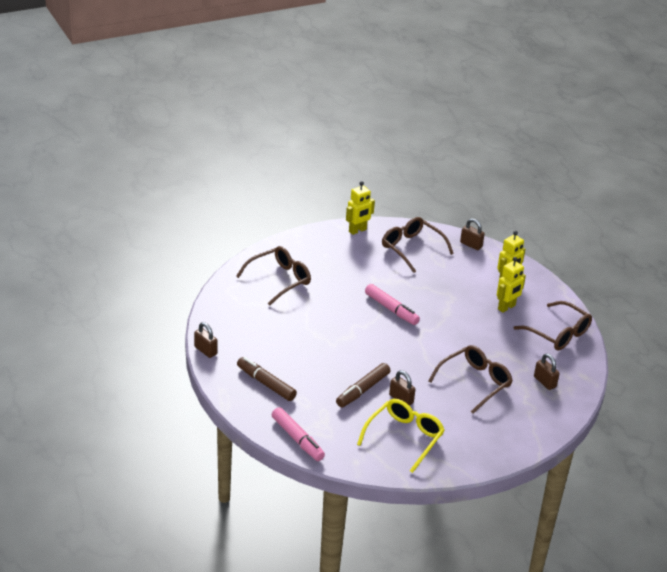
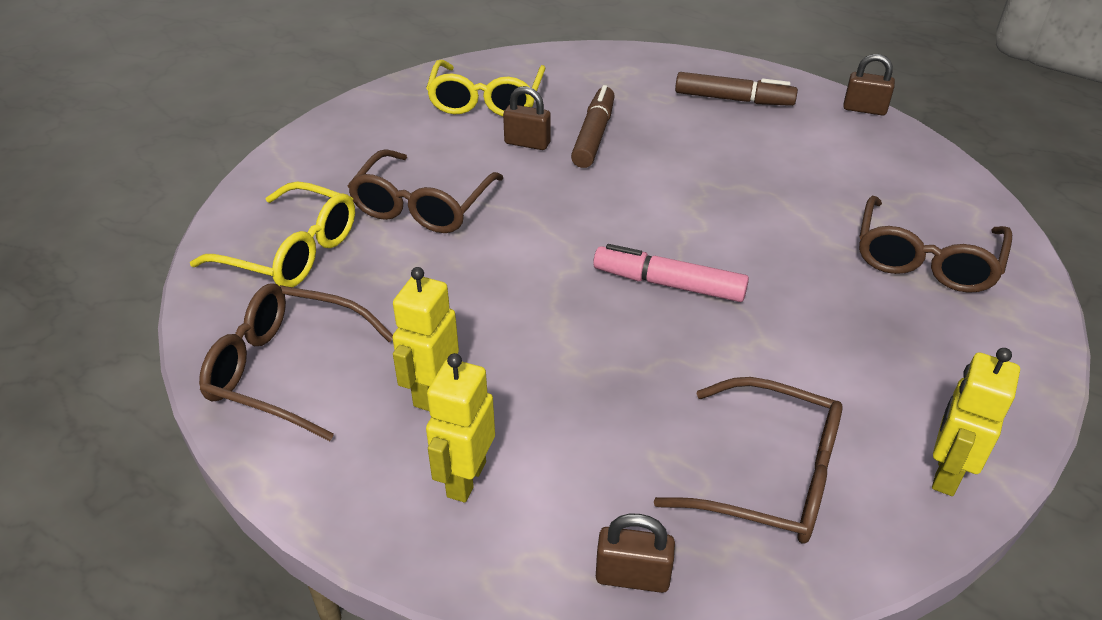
camera: 155 degrees right, 5 degrees up
pink marker [272,407,325,461] -> none
brown padlock [534,353,560,390] -> yellow glasses [190,181,355,287]

